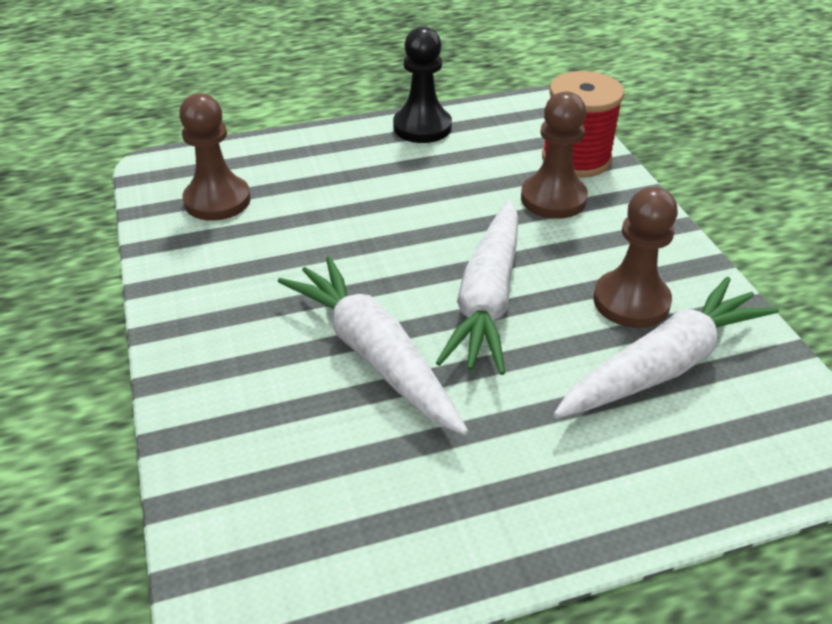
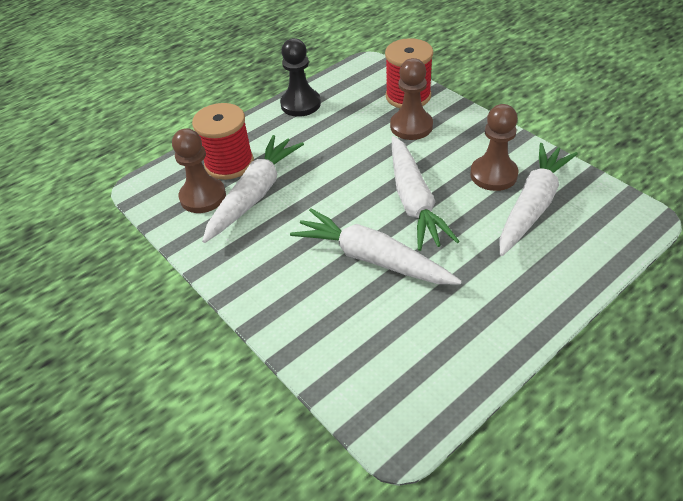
camera: 20 degrees left, 5 degrees up
none -> red spool [192,103,254,180]
none -> white carrot [202,135,304,243]

